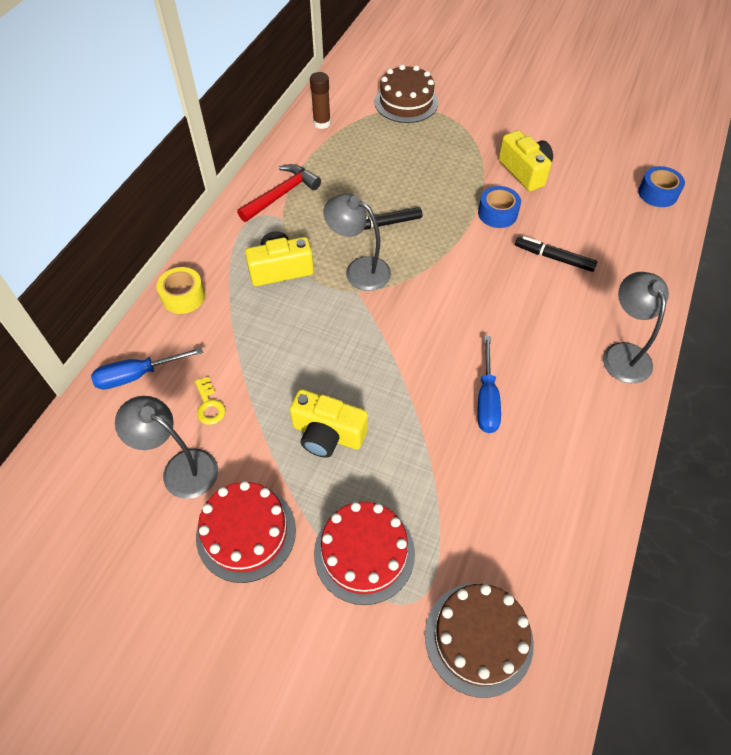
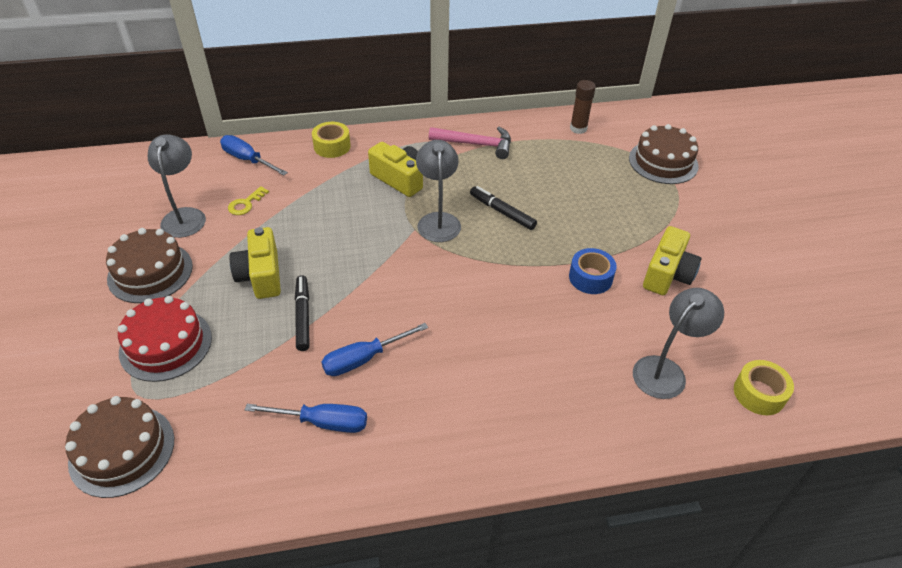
camera: 55 degrees right, 10 degrees down
red cake [196,481,296,583] -> brown cake [106,228,193,303]
red hammer [237,164,321,222] -> pink hammer [429,127,511,159]
black marker [515,236,597,272] -> black marker moved to [295,275,310,351]
grey lamp [603,272,669,383] -> grey lamp moved to [633,288,724,399]
blue tape [638,166,685,207] -> yellow tape [734,360,794,415]
none -> blue screwdriver [245,404,367,433]

